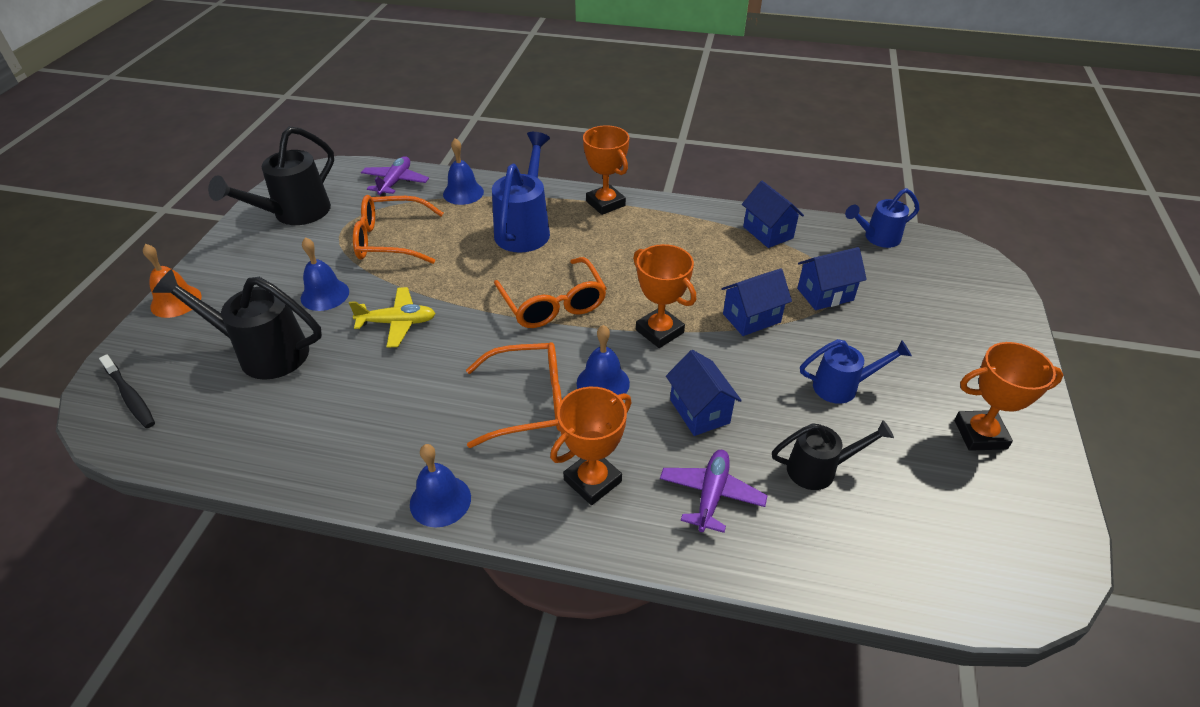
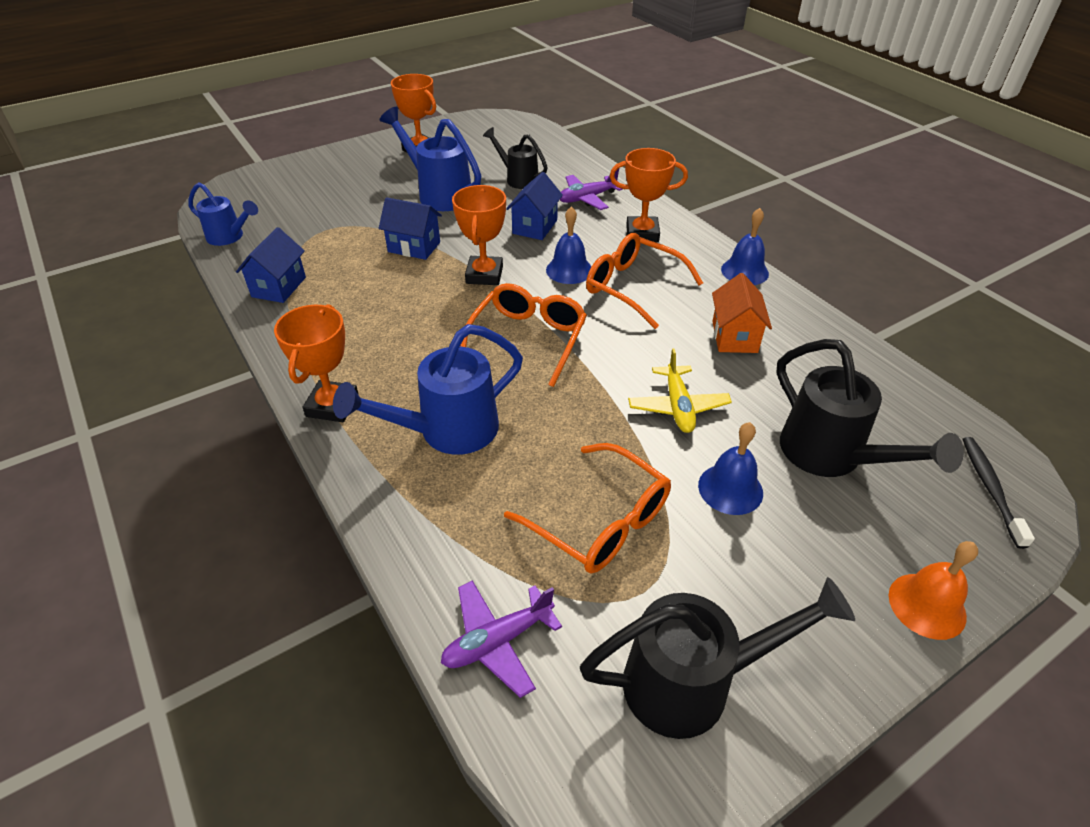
camera: 135 degrees left, 0 degrees up
yellow plane [349,287,436,348] -> yellow plane turned 135 degrees counterclockwise [628,348,732,433]
blue bell [443,138,484,205] -> none
blue house [797,247,867,310] -> none
blue watering can [800,339,912,404] -> blue watering can [379,107,482,211], size x1.61
none -> orange house [712,273,772,353]

